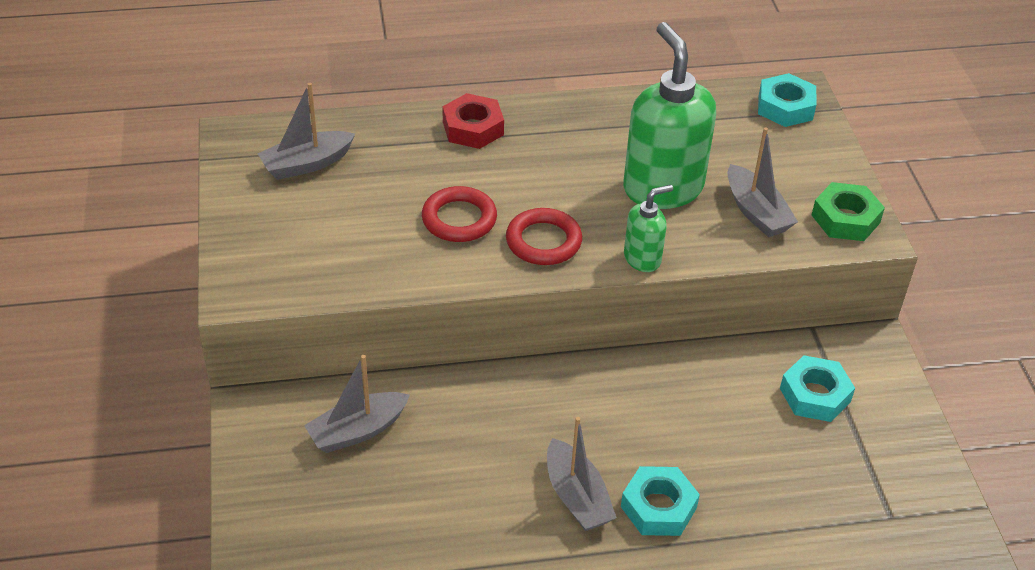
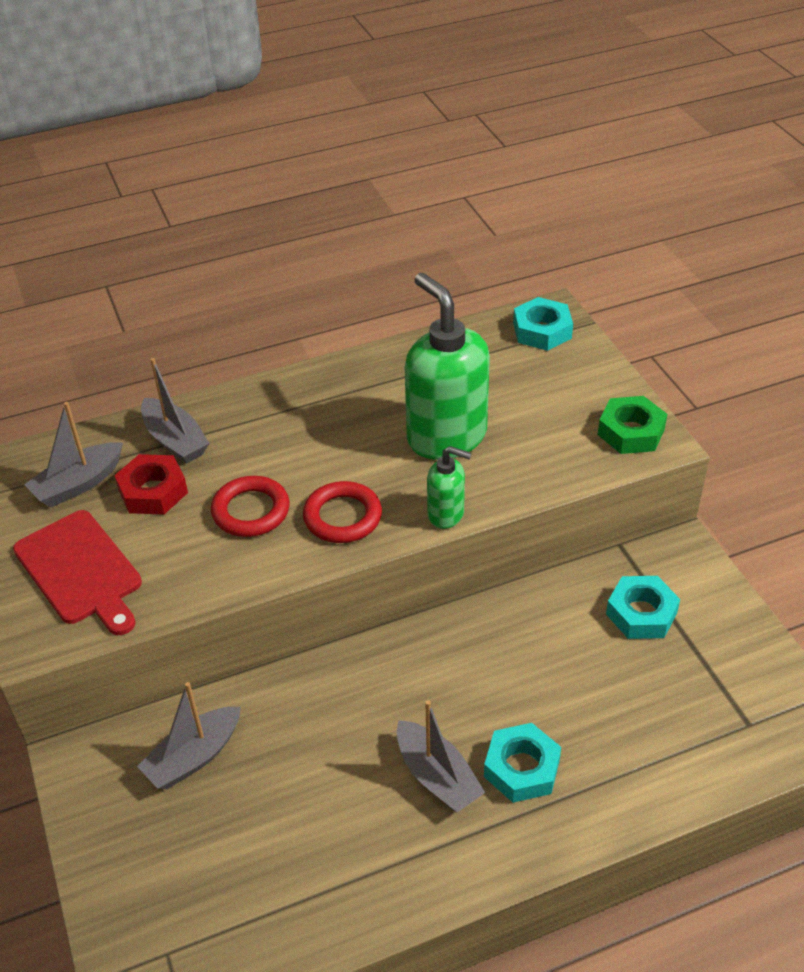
camera: 10 degrees left, 0 degrees up
red nut [442,93,504,149] -> red nut moved to [114,454,188,515]
green soap dispenser [624,185,673,272] -> green soap dispenser turned 60 degrees clockwise [427,446,472,529]
grey boat [728,127,798,237] -> grey boat moved to [141,358,210,464]
none -> red cutting board [13,510,142,635]

